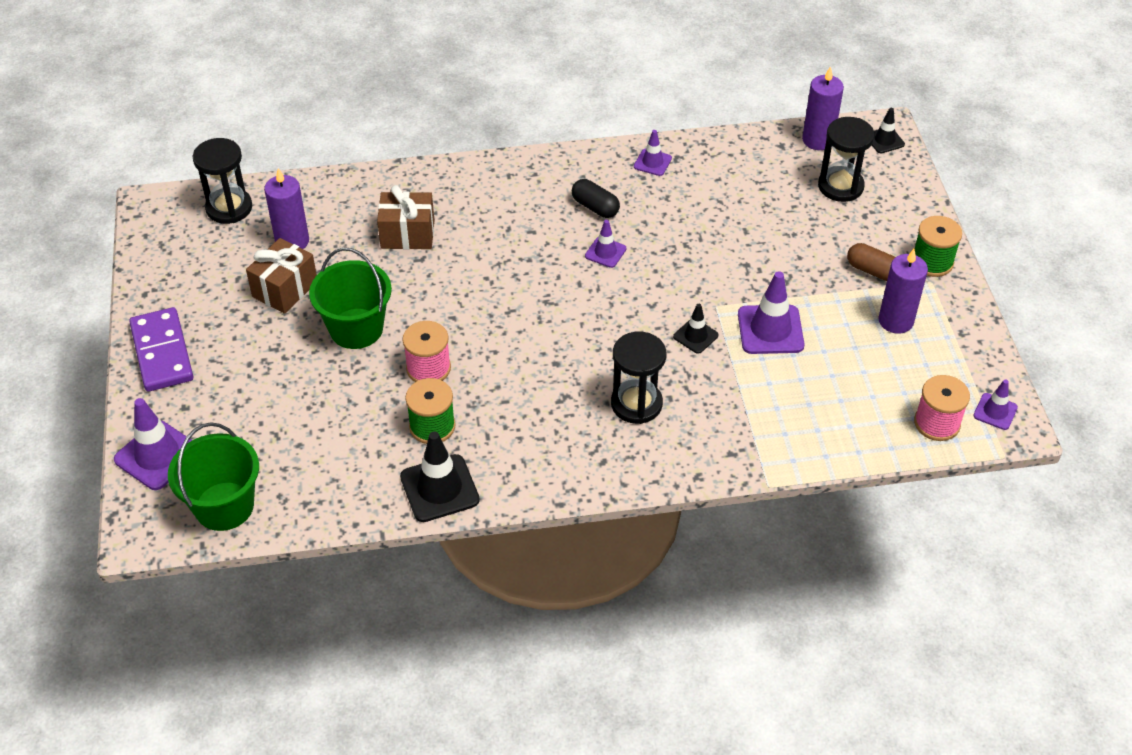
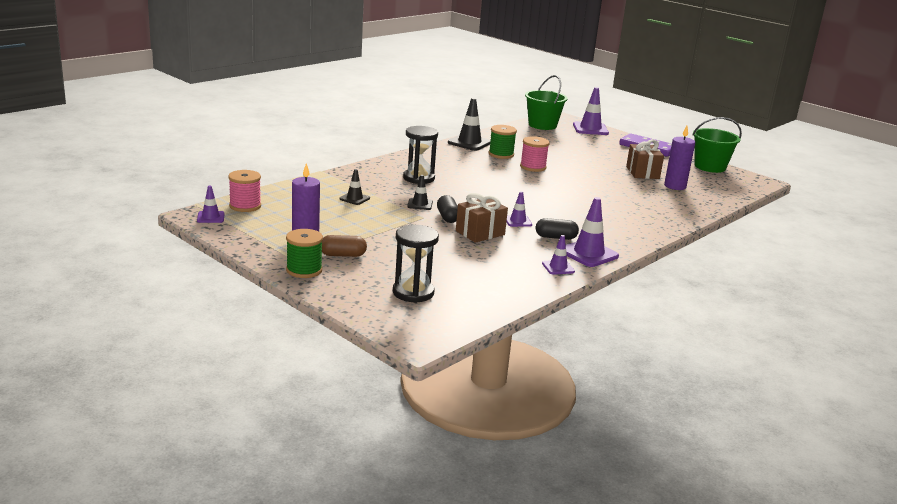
camera: 140 degrees right, 25 degrees down
black hourglass [192,138,252,224] -> none
green bucket [309,247,392,349] -> green bucket moved to [692,117,742,173]
brown gift [377,185,434,249] -> brown gift moved to [456,193,508,243]
purple traffic cone [738,271,804,354] -> purple traffic cone moved to [566,197,619,267]
purple candle [802,66,844,150] -> none
black traffic cone [872,108,905,153] -> black traffic cone moved to [339,169,370,205]
none -> black capsule [437,195,458,223]

